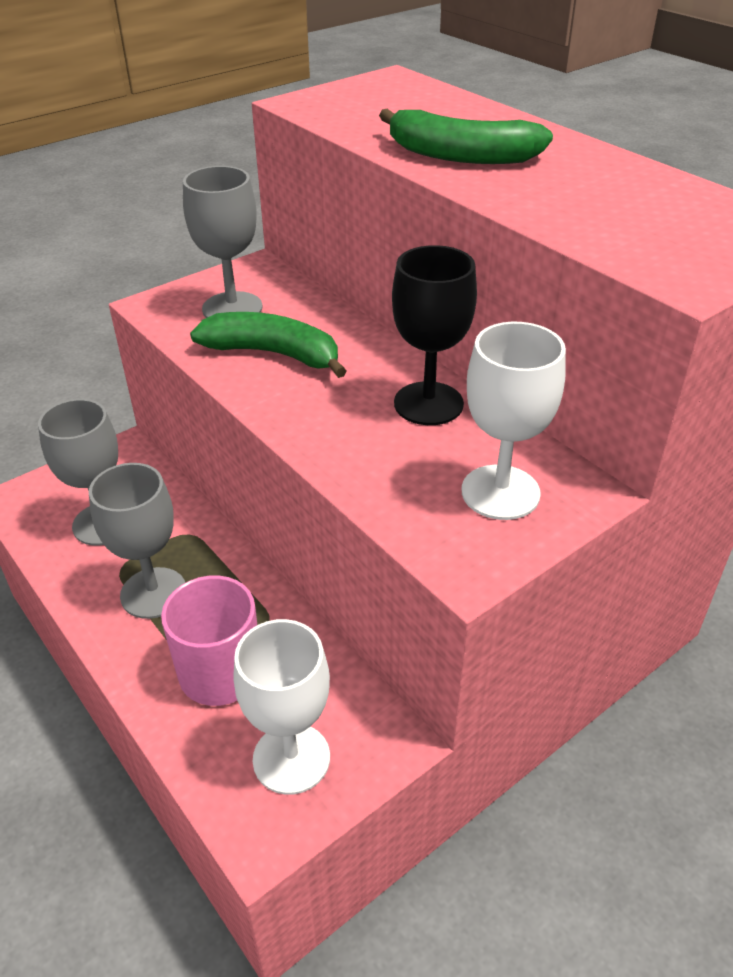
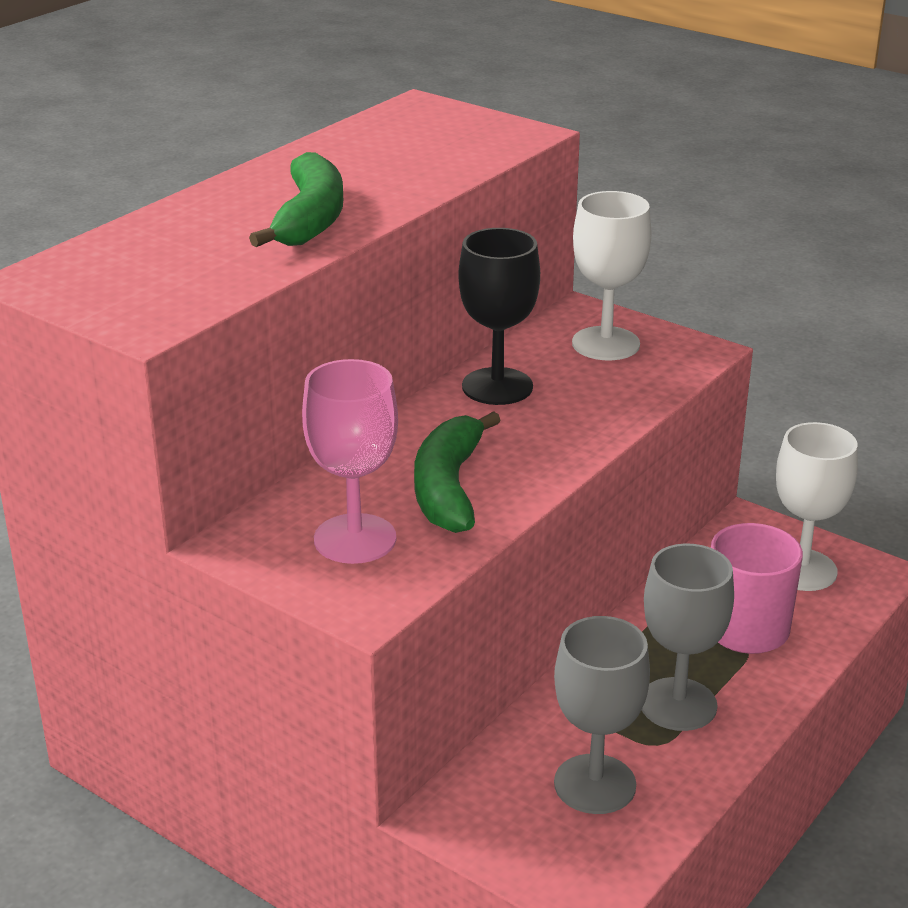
camera: 105 degrees left, 10 degrees down
grey goblet [183,166,262,318] -> pink goblet [302,359,398,564]

